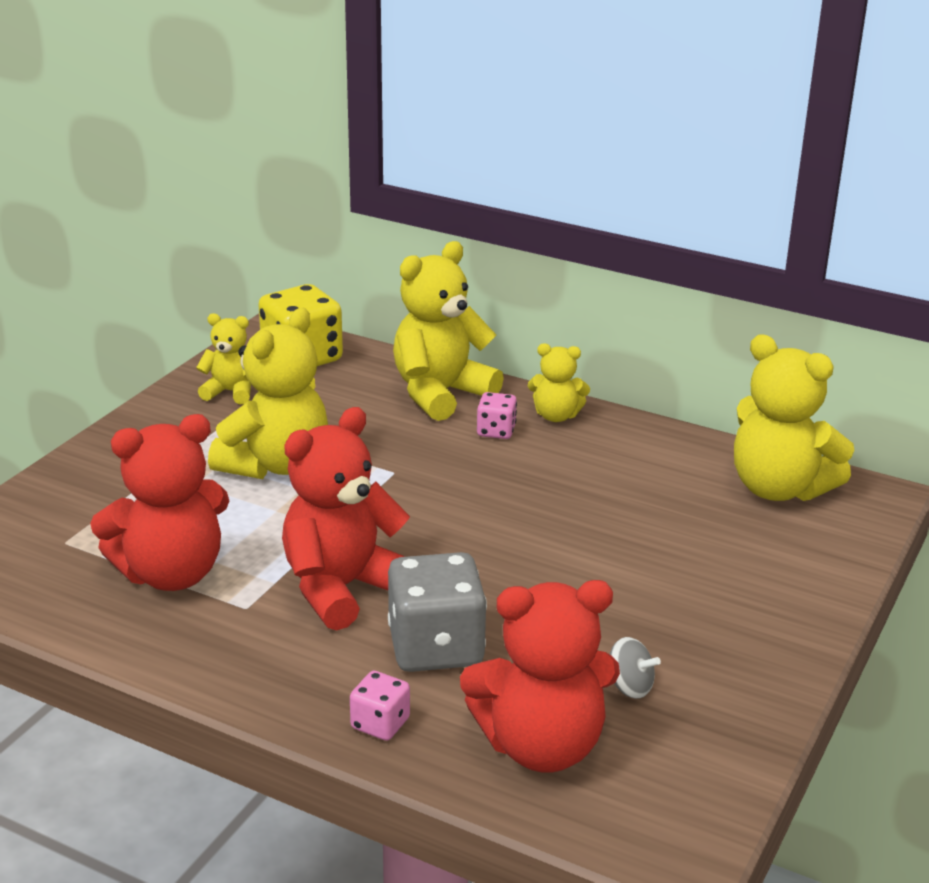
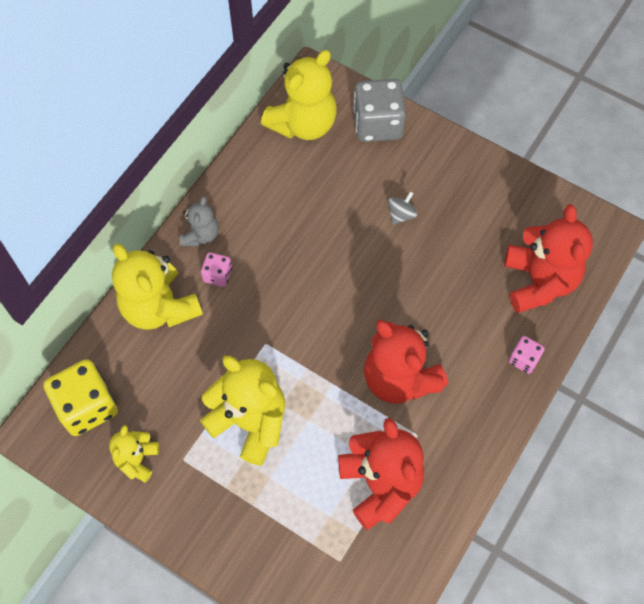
camera: 85 degrees left, 35 degrees up
grey dice [388,552,487,672] -> grey dice moved to [354,79,406,142]
yellow teddy bear [528,343,590,422] -> grey teddy bear [180,196,219,246]
grey spinning top [610,637,661,699] -> grey spinning top moved to [388,191,417,225]

